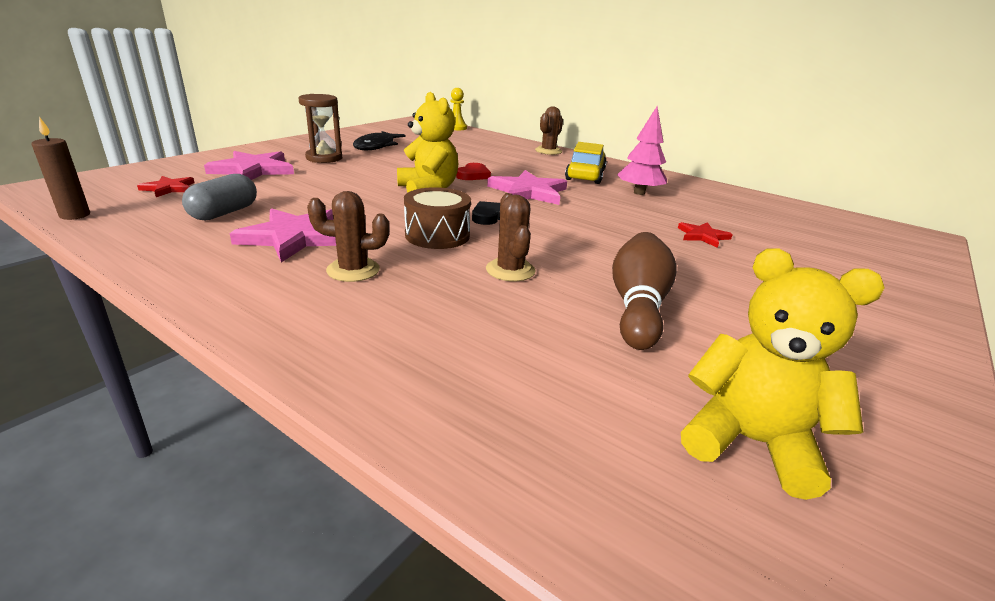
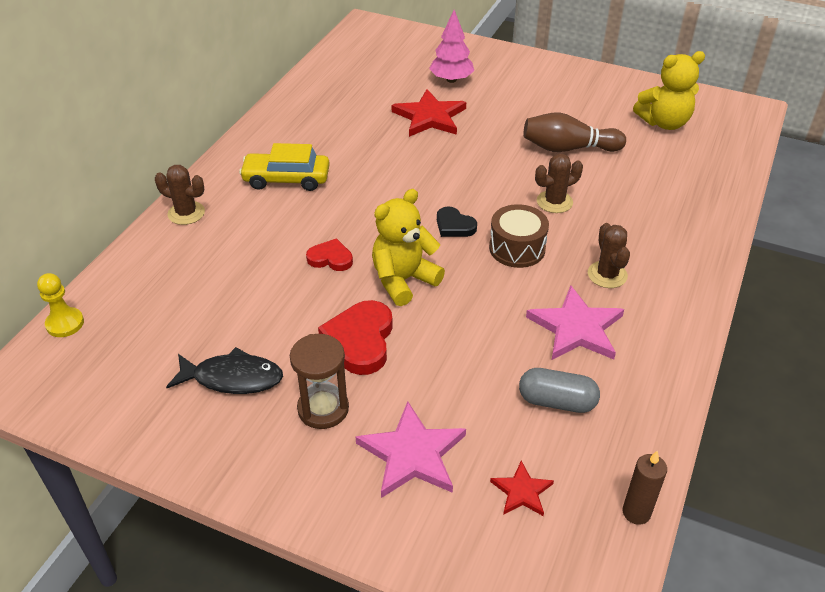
camera: 100 degrees left, 15 degrees up
pink star [487,170,567,205] -> none
pink tree [617,106,667,195] -> pink tree moved to [429,10,474,83]
red star [678,222,733,248] -> red star [392,89,466,137], size x1.83
yellow teddy bear [681,248,884,500] -> yellow teddy bear turned 120 degrees counterclockwise [633,51,705,130]
none -> red heart [318,300,393,375]

